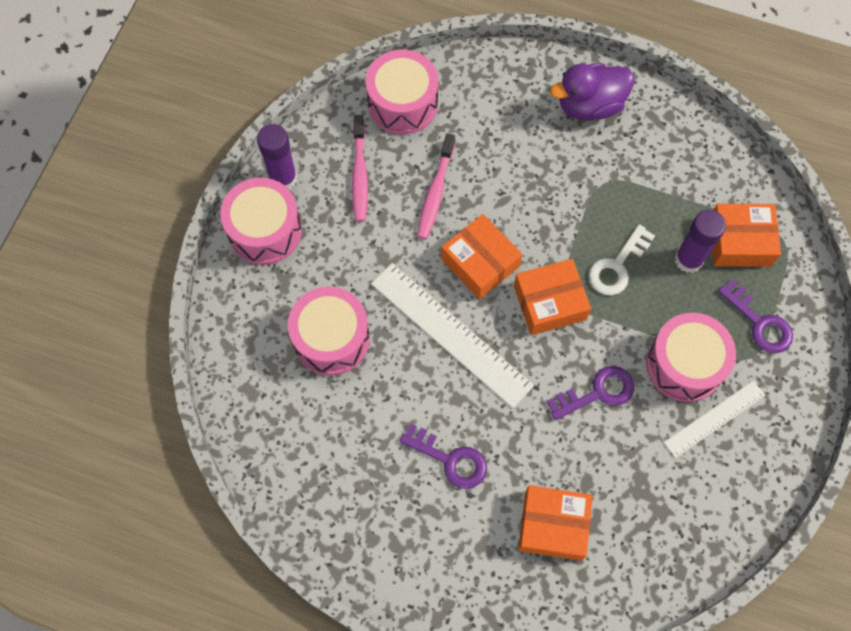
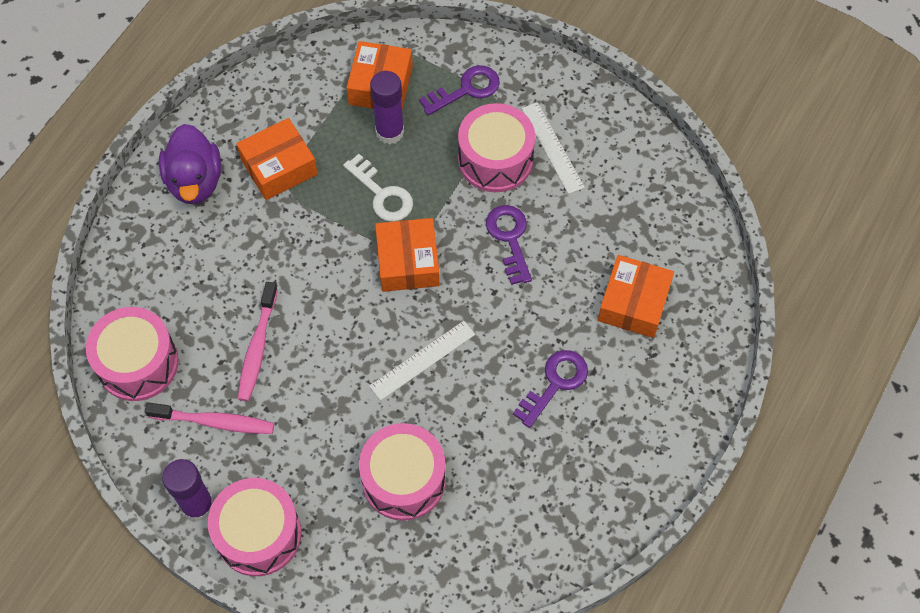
camera: 80 degrees left, 5 degrees down
white ruler [371,263,534,408] -> white ruler [369,321,475,401], size x0.58
pink toothbrush [417,133,455,239] -> pink toothbrush turned 75 degrees clockwise [238,282,278,401]
orange box [441,214,522,299] -> orange box moved to [236,118,318,200]

